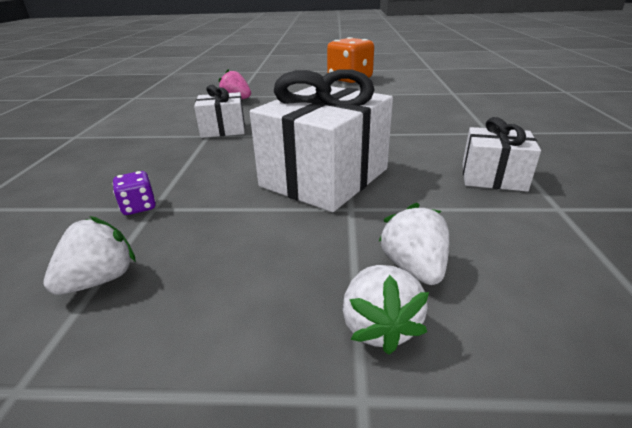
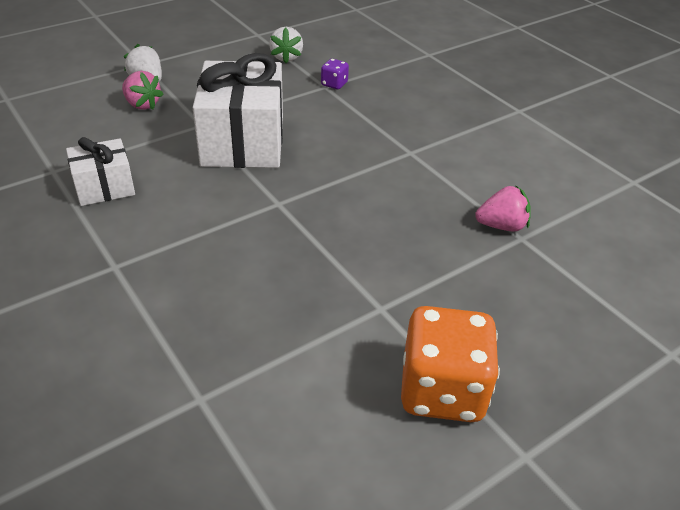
camera: 140 degrees right, 10 degrees up
white gift [194,85,245,138] -> none
white strawberry [378,203,449,285] -> pink strawberry [122,71,164,110]

